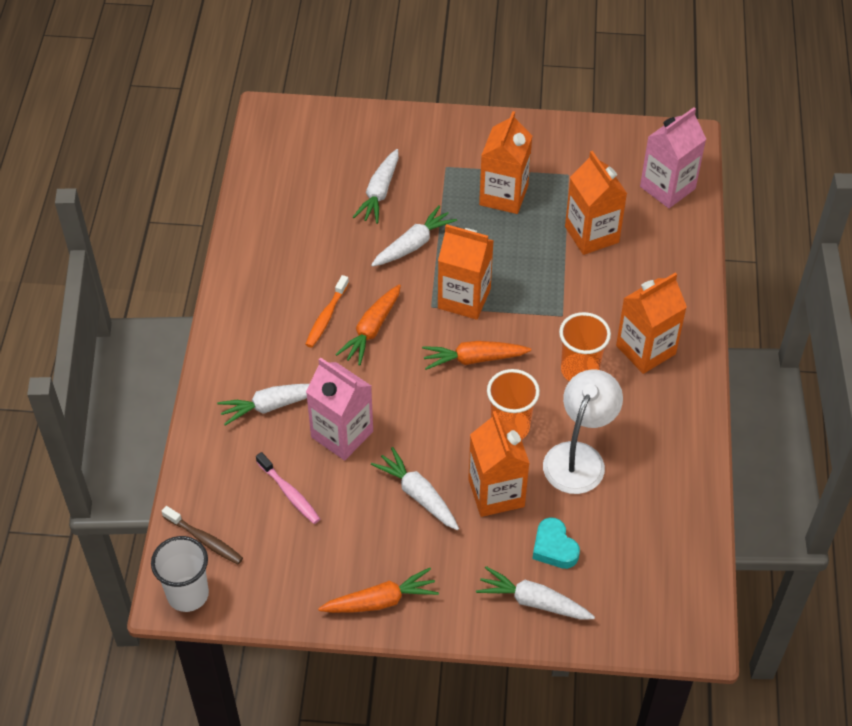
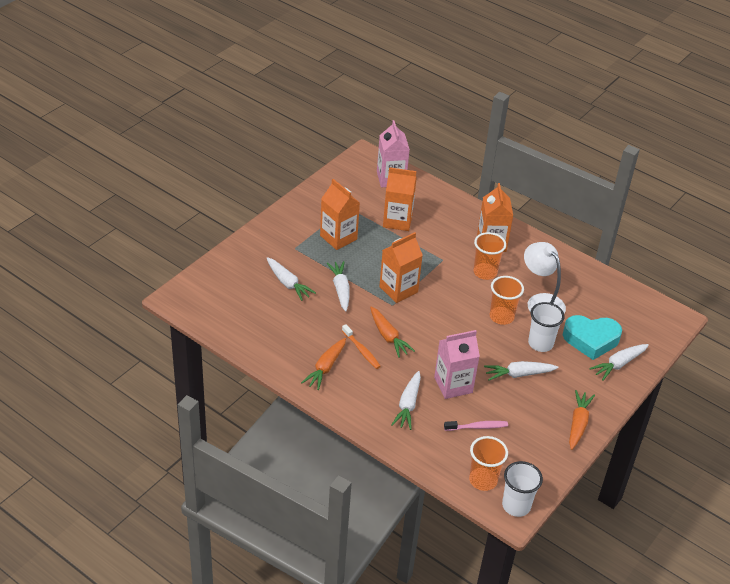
camera: 60 degrees left, 10 degrees down
brown toothbrush [162,506,243,565] -> orange cup [469,436,508,491]
orange carrot [422,341,531,370] -> orange carrot moved to [301,338,346,390]
orange carton [468,411,530,517] -> white cup [528,302,565,352]
turquoise heart [532,518,580,569] -> turquoise heart [563,315,622,360], size x1.72

